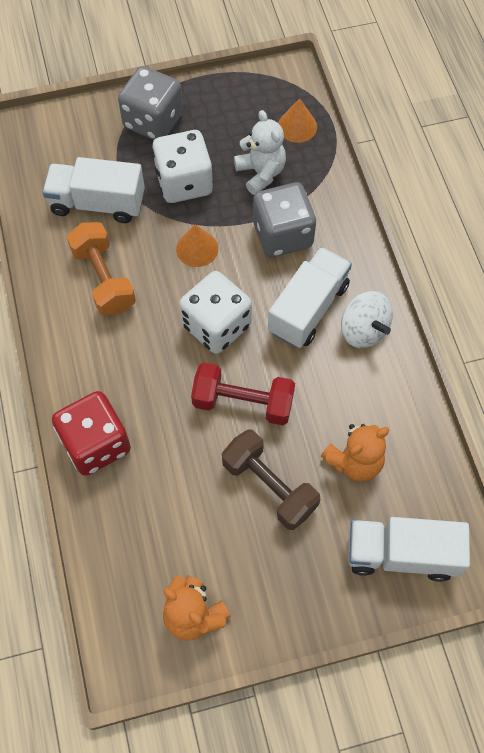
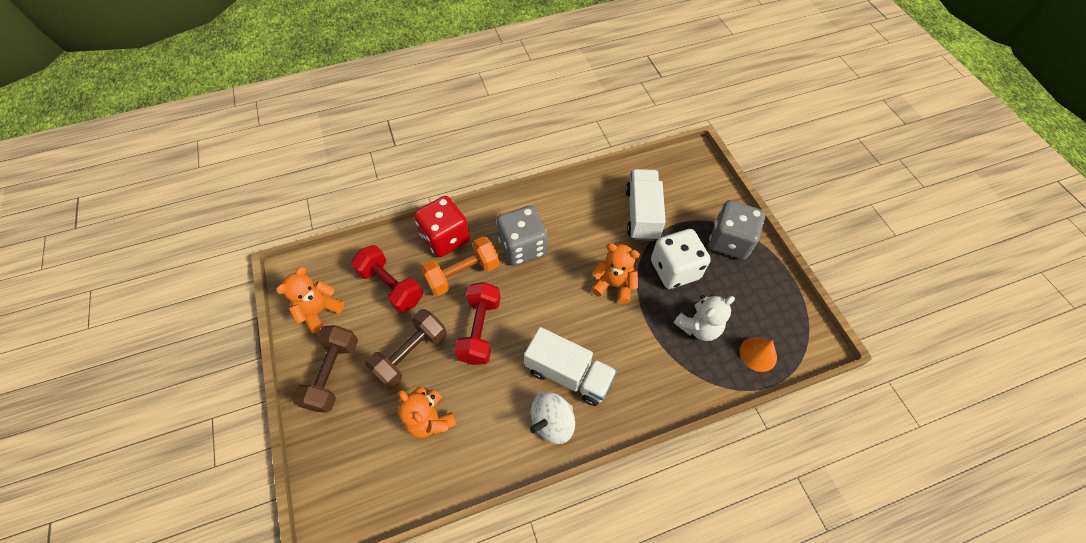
camera: 85 degrees right, 5 degrees down
orange dumbbell [67,222,136,316] -> orange dumbbell moved to [421,236,500,296]
orange cone [176,224,218,267] -> orange teddy bear [591,243,640,304]
white dice [179,271,252,354] -> none
grey dice [253,182,316,257] -> grey dice moved to [496,206,547,265]
white truck [349,517,470,582] -> none
none -> brown dumbbell [291,325,358,413]
none -> red dumbbell [351,245,423,313]

